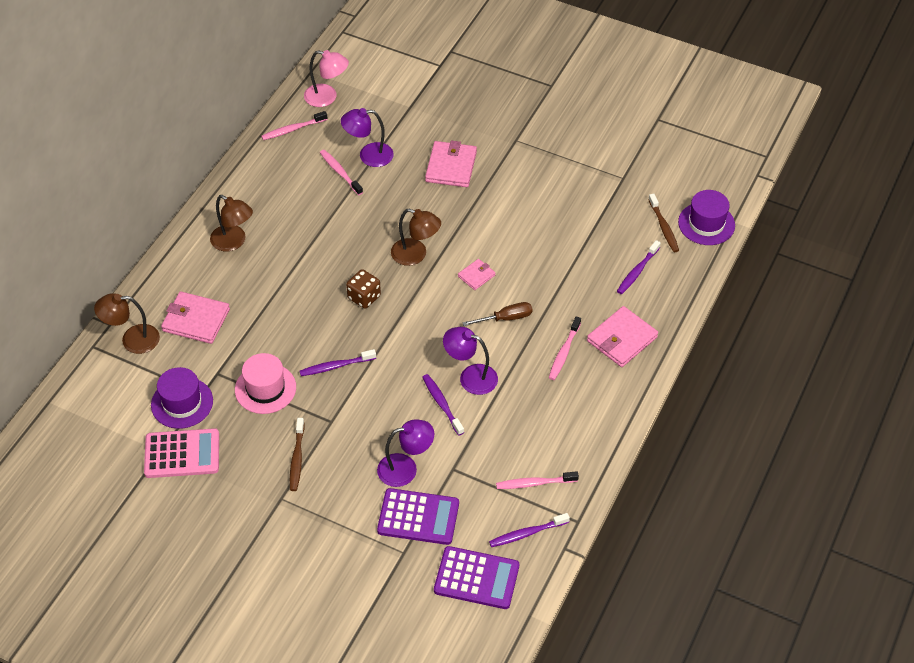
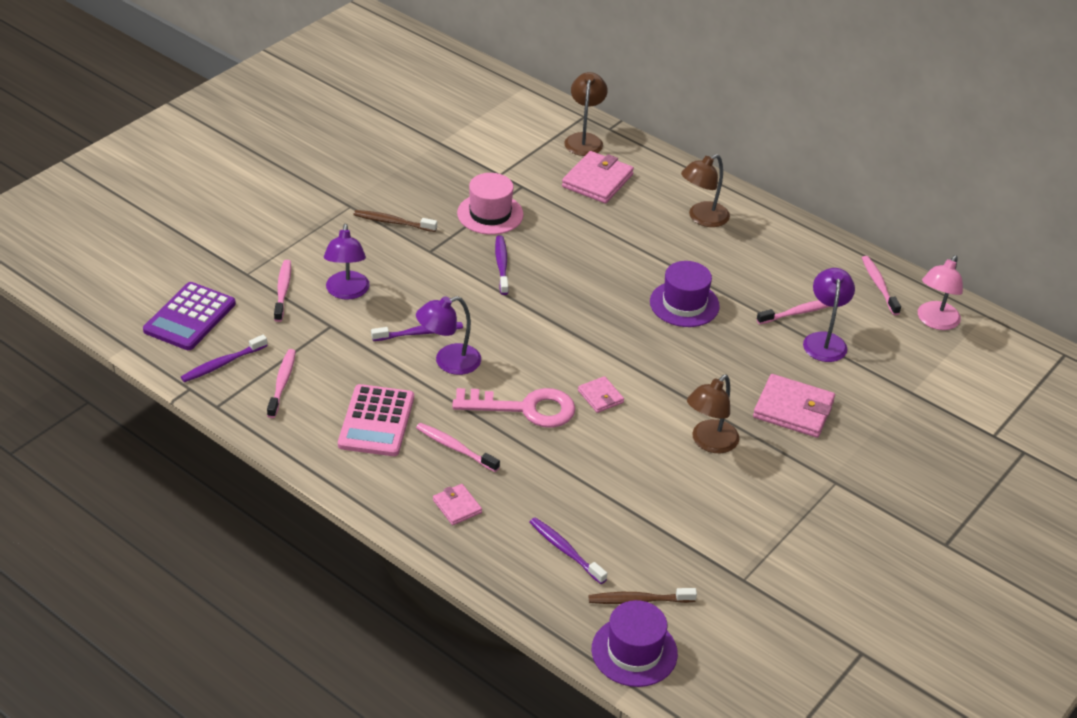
camera: 100 degrees right, 10 degrees down
pink calculator [144,428,219,478] -> pink calculator moved to [338,384,414,456]
purple hat [151,367,213,429] -> purple hat moved to [650,261,720,327]
brown dice [346,269,381,309] -> none
purple calculator [377,488,459,545] -> pink toothbrush [274,260,291,322]
brown lamp [391,208,441,266] -> brown lamp moved to [687,375,739,453]
purple lamp [443,327,498,395] -> purple lamp turned 150 degrees counterclockwise [416,296,481,375]
brown screwdriver [462,302,532,326] -> pink key [452,388,576,428]
purple toothbrush [489,513,570,547] -> purple toothbrush turned 120 degrees counterclockwise [181,335,268,382]
pink wallet [587,306,658,367] -> pink wallet [433,484,482,525], size x0.55

